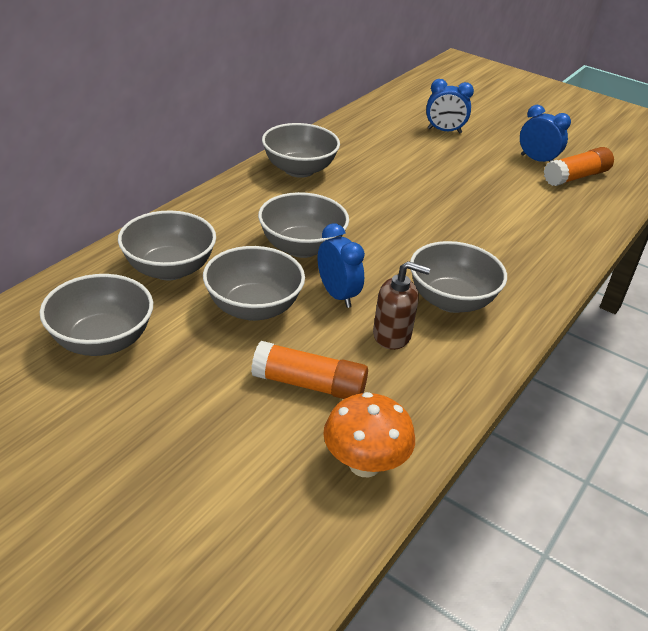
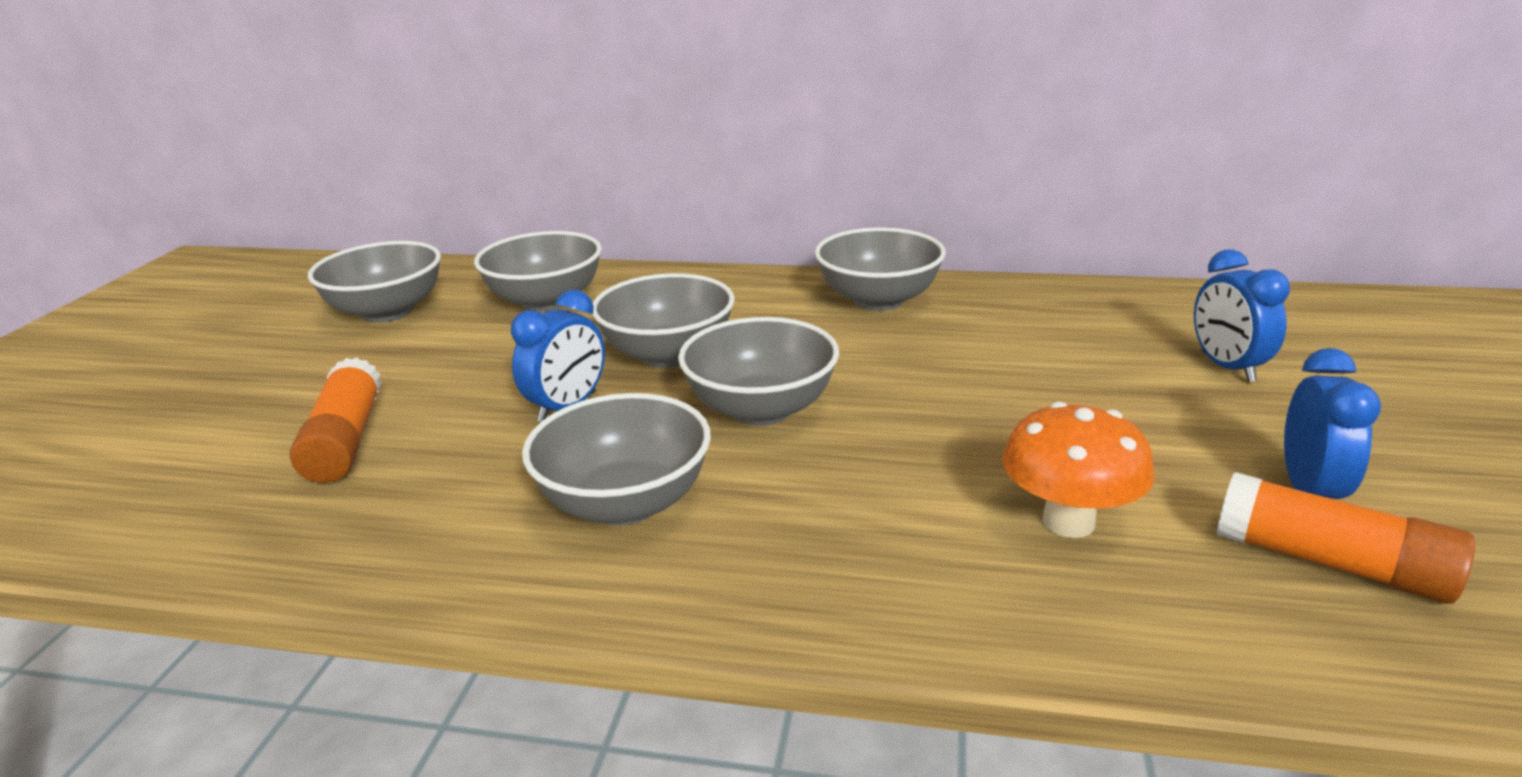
camera: 70 degrees right, 10 degrees down
grey bowl [203,246,305,321] -> grey bowl moved to [678,317,839,426]
orange mushroom [323,392,415,477] -> orange mushroom moved to [1002,402,1154,538]
brown soap dispenser [373,261,430,350] -> none

